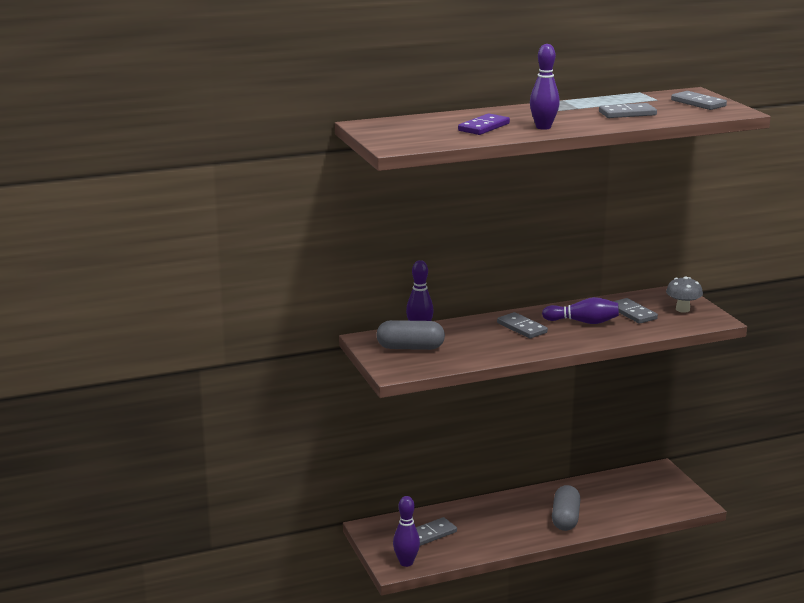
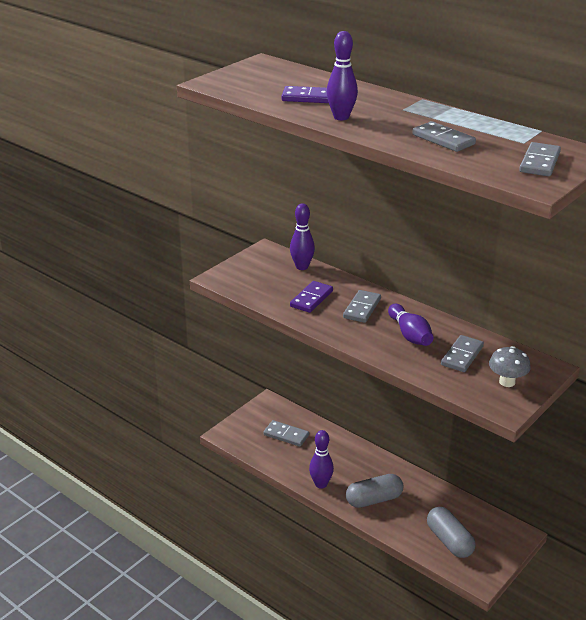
camera: 60 degrees right, 10 degrees up
grey capsule [376,320,445,350] -> grey capsule moved to [427,507,476,558]
purple bowling pin [393,496,420,567] -> purple bowling pin moved to [309,430,334,489]
none -> purple domino [290,281,333,313]

